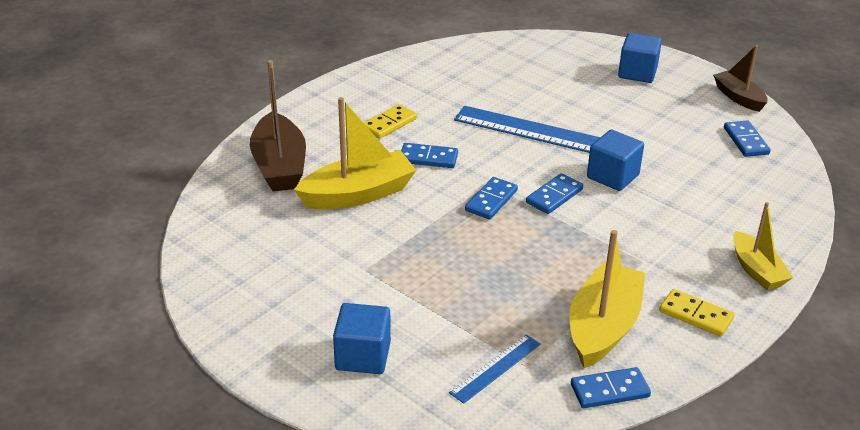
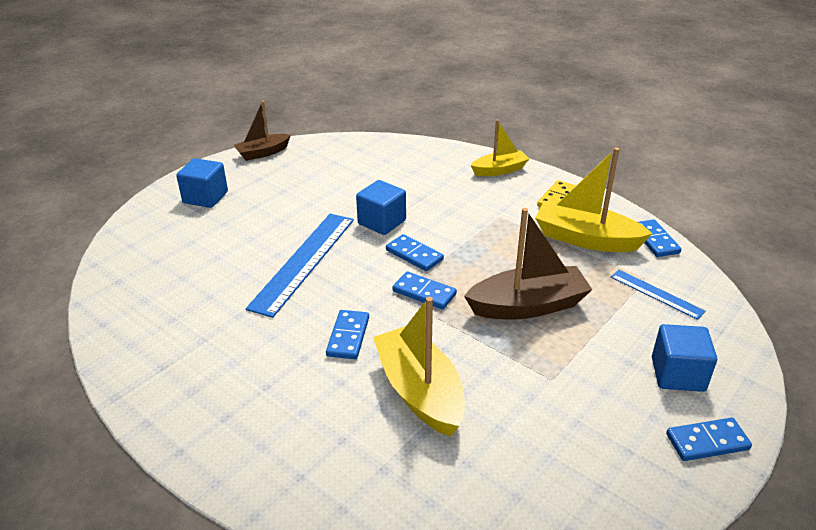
camera: 90 degrees left, 0 degrees up
brown boat [250,60,306,191] -> brown boat moved to [464,208,592,319]
yellow domino [364,104,417,139] -> none
blue domino [724,120,771,157] -> blue domino moved to [666,418,752,461]

